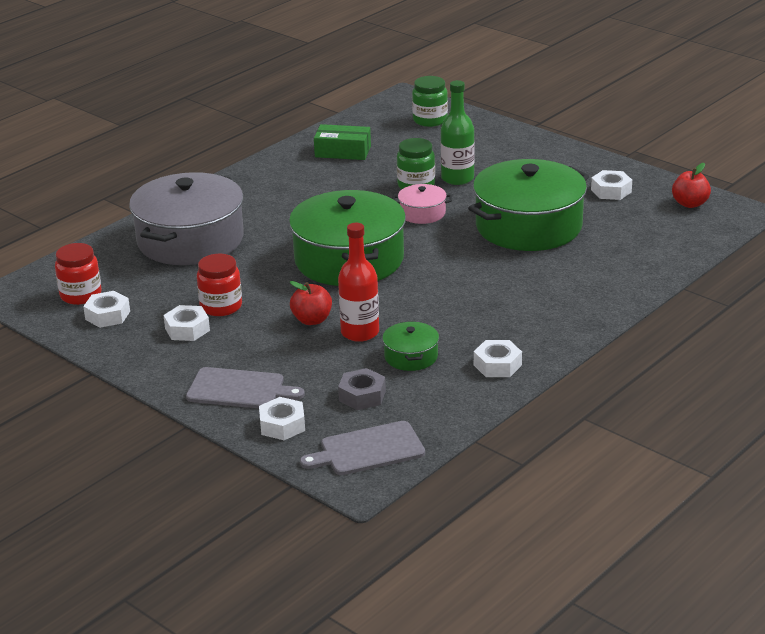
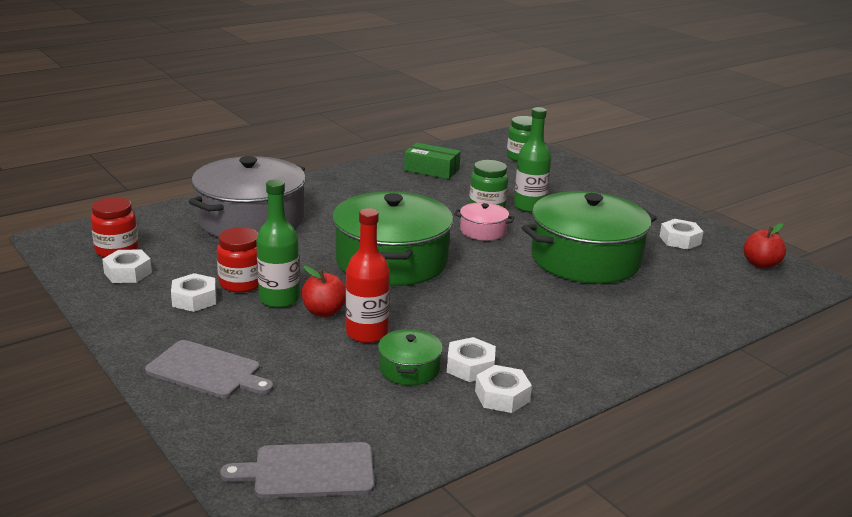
camera: 10 degrees right, 5 degrees down
white nut [259,397,305,440] -> white nut moved to [447,337,496,382]
grey nut [338,368,386,410] -> none
none -> green bottle [256,180,300,308]

